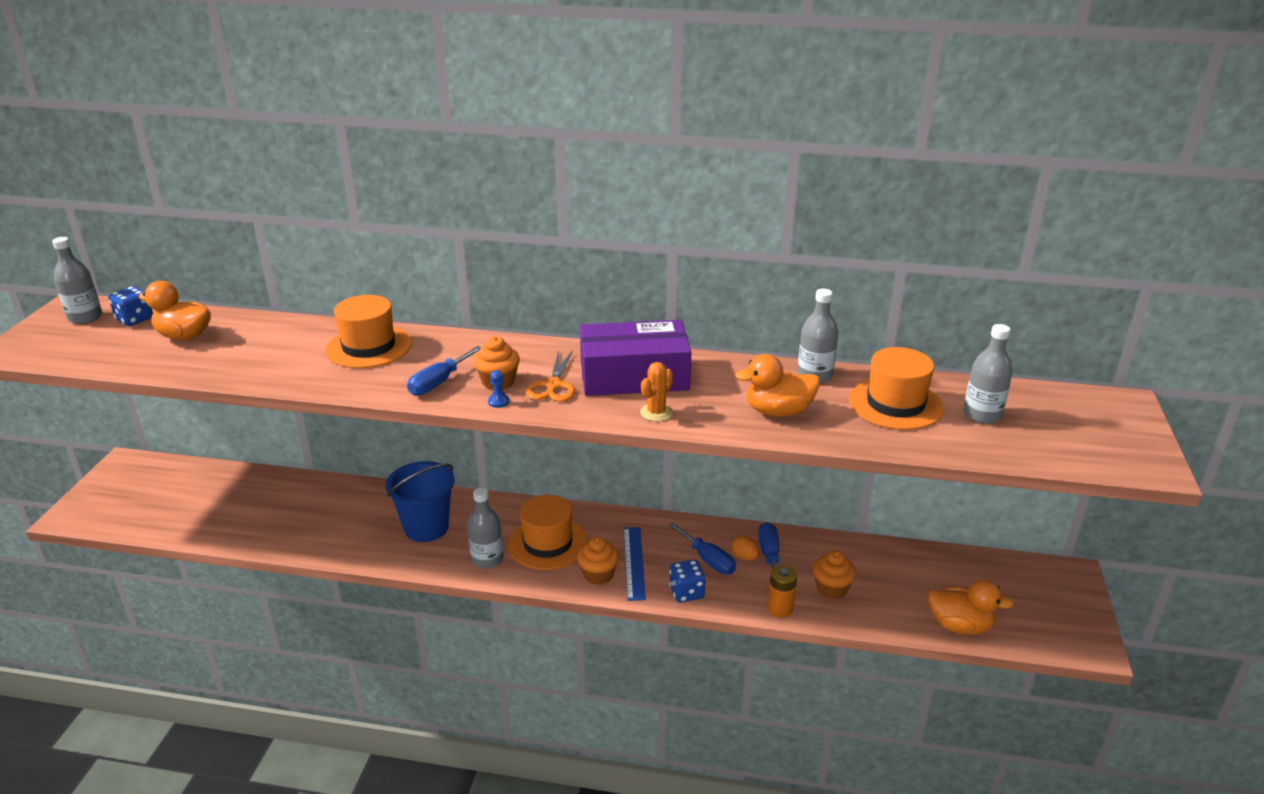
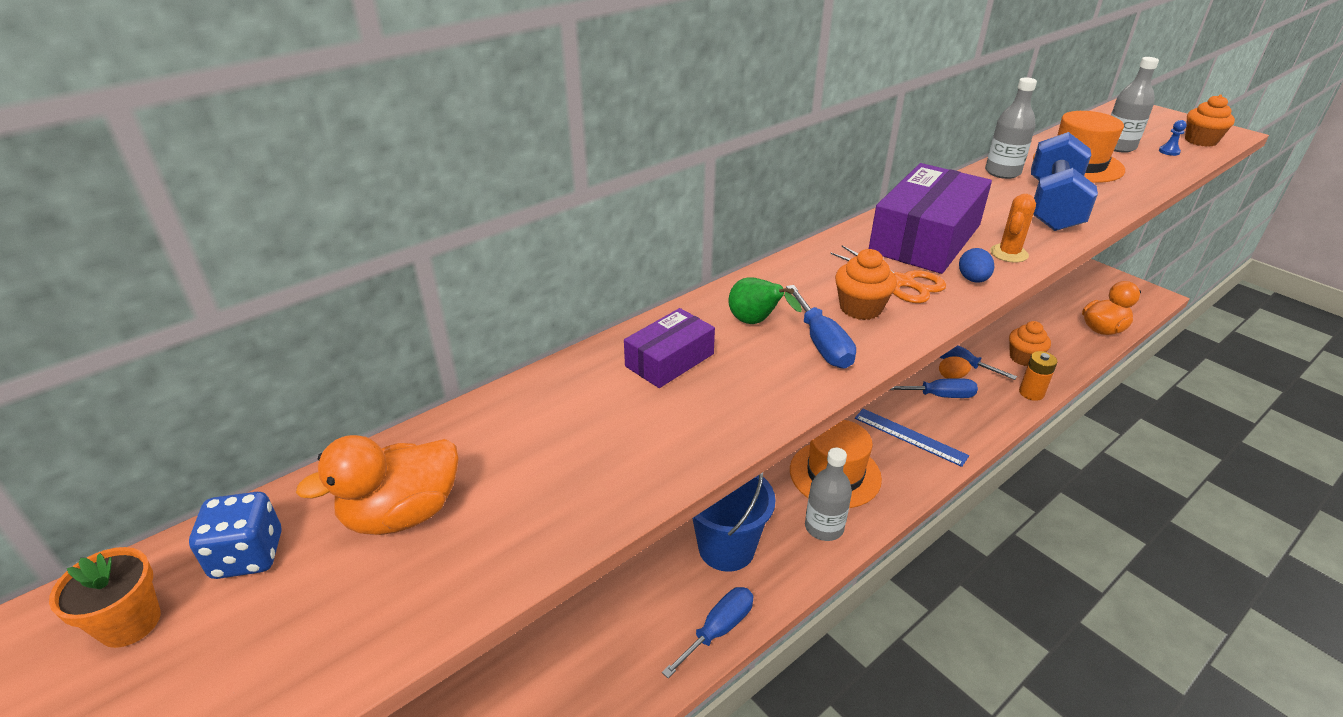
camera: 50 degrees left, 5 degrees up
grey bottle [52,237,102,324] -> orange flower pot [49,547,161,648]
orange hat [325,295,412,368] -> purple box [624,308,715,388]
blue pawn [488,370,509,408] -> blue pawn moved to [1159,120,1187,156]
orange cupcake [577,536,619,585] -> orange cupcake moved to [1185,95,1235,147]
orange cactus [640,362,673,421] -> orange cactus turned 45 degrees clockwise [990,194,1036,263]
blue dice [669,560,706,602] -> none
orange duck [735,354,820,417] -> blue dumbbell [1031,132,1098,231]
none -> blue screwdriver [662,587,753,678]
none -> green pear [729,277,802,324]
none -> blue egg [959,248,994,283]

